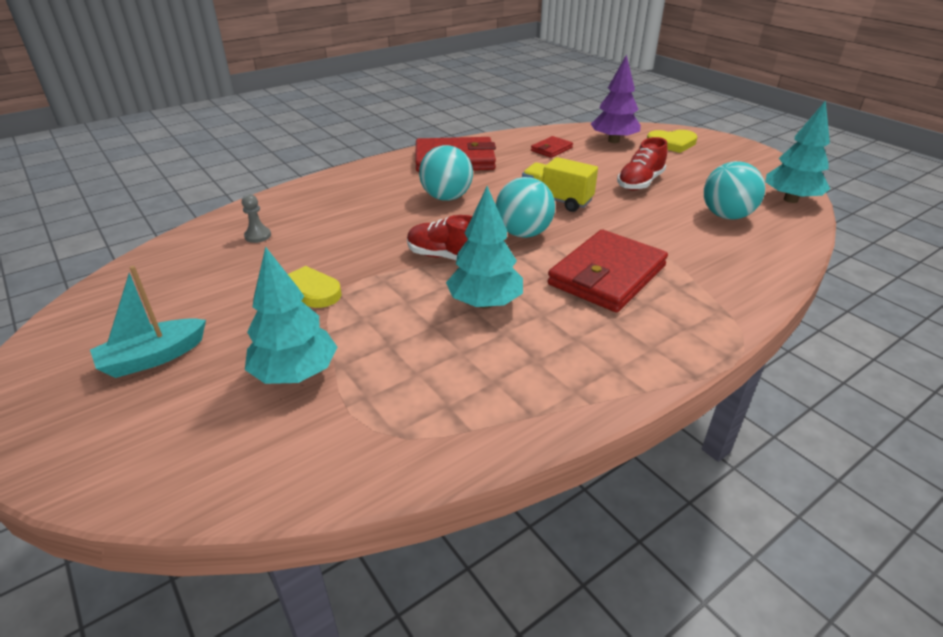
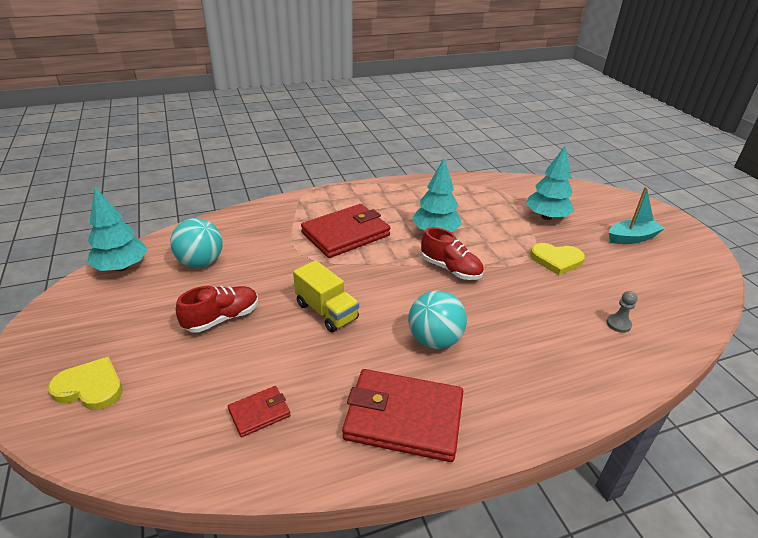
camera: 165 degrees left, 0 degrees up
turquoise ball [496,177,555,238] -> none
purple tree [591,54,641,143] -> none

